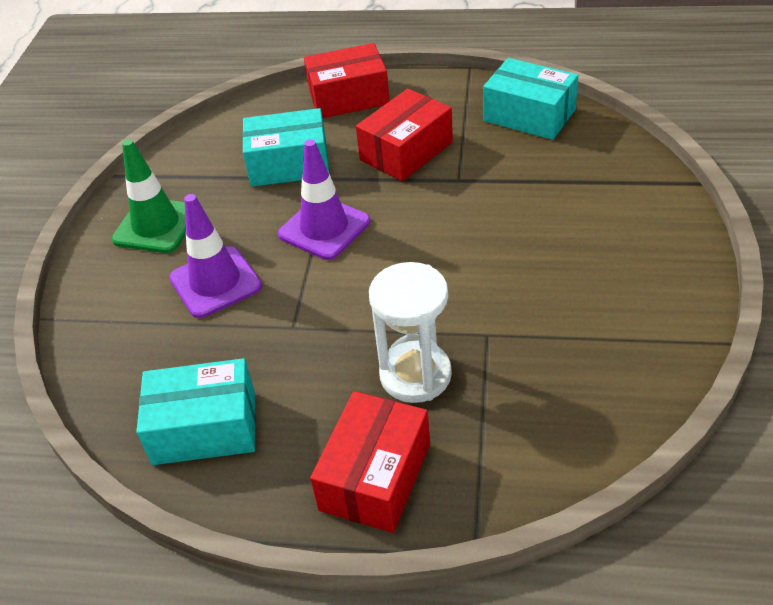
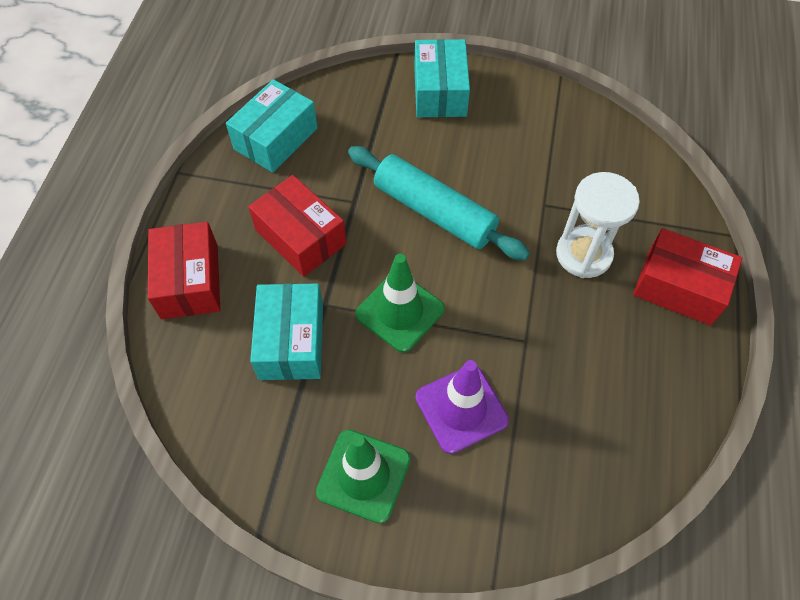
camera: 90 degrees left, 15 degrees up
turquoise box [136,358,256,465] -> turquoise box moved to [414,39,470,117]
purple traffic cone [278,139,371,260] -> green traffic cone [355,254,445,353]
none -> turquoise rolling pin [348,146,530,261]

